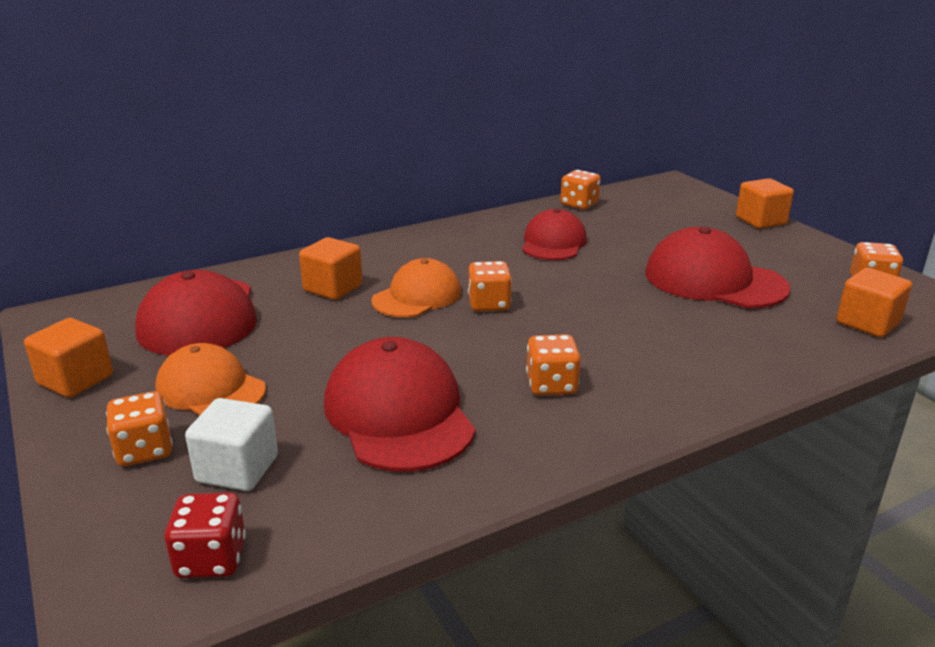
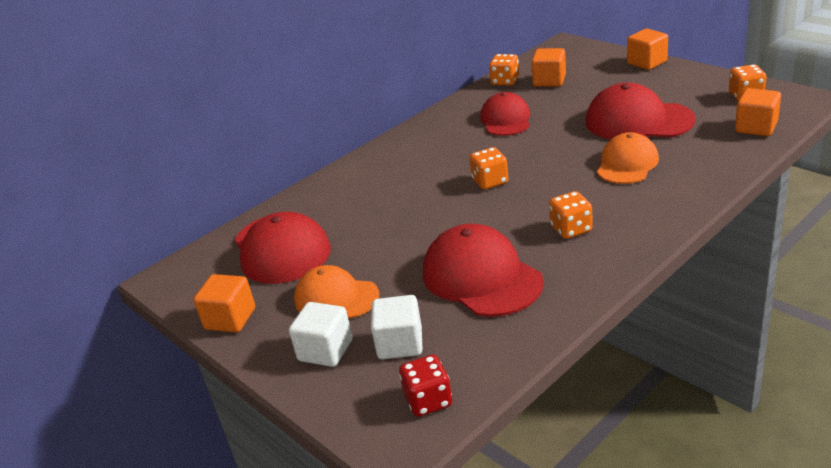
camera: 10 degrees left, 5 degrees up
orange dice [106,391,173,466] -> white cube [289,302,352,367]
orange cube [299,237,362,300] -> orange cube moved to [531,48,566,87]
orange cap [371,258,461,318] -> orange cap moved to [597,132,659,184]

